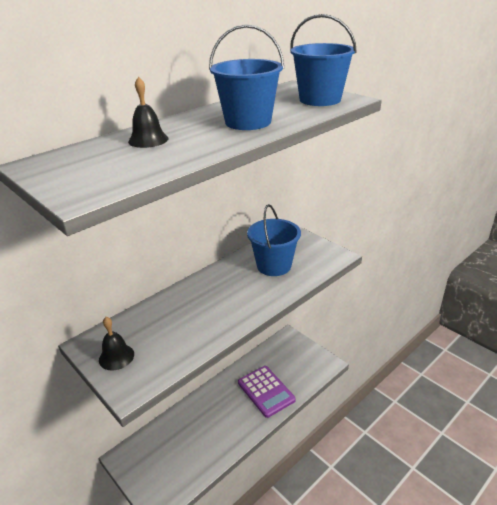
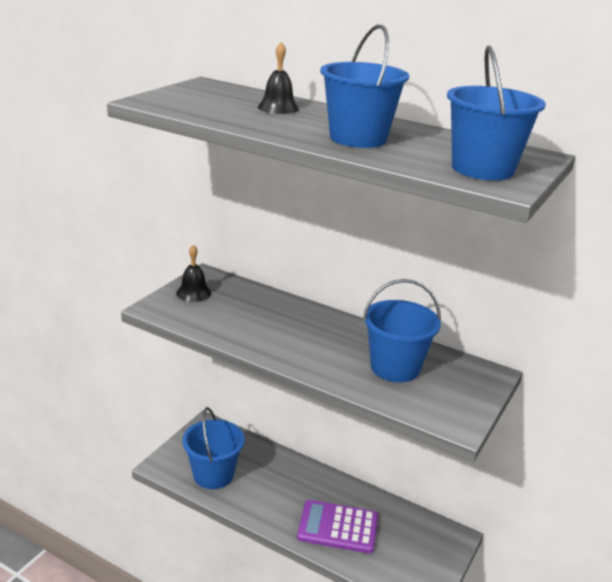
camera: 70 degrees right, 5 degrees down
purple calculator [238,366,296,418] -> purple calculator turned 60 degrees clockwise [297,500,378,554]
none -> blue bucket [182,407,245,489]

